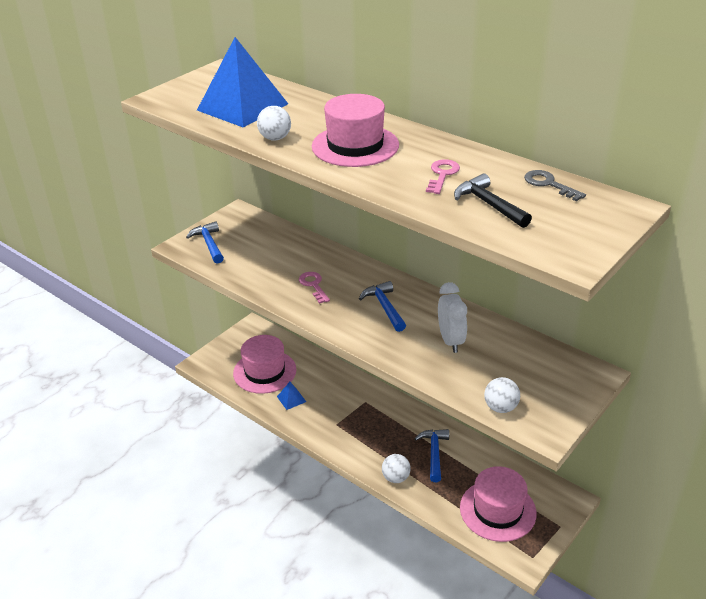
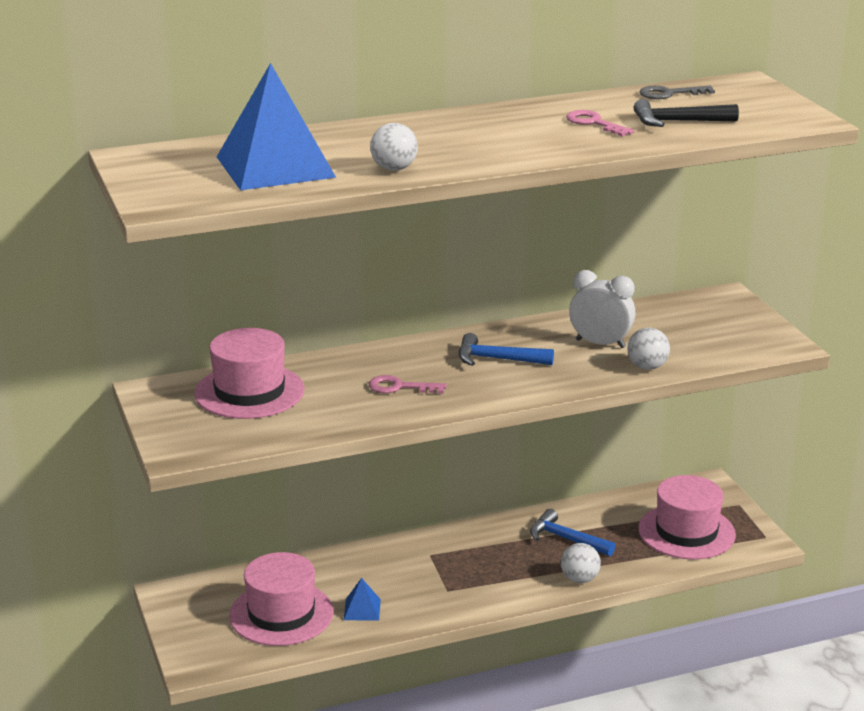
camera: 60 degrees left, 10 degrees down
blue hammer [186,221,224,264] -> none
pink hat [312,94,399,167] -> pink hat moved to [194,328,305,419]
white ball [484,377,520,413] -> white ball moved to [627,327,670,370]

